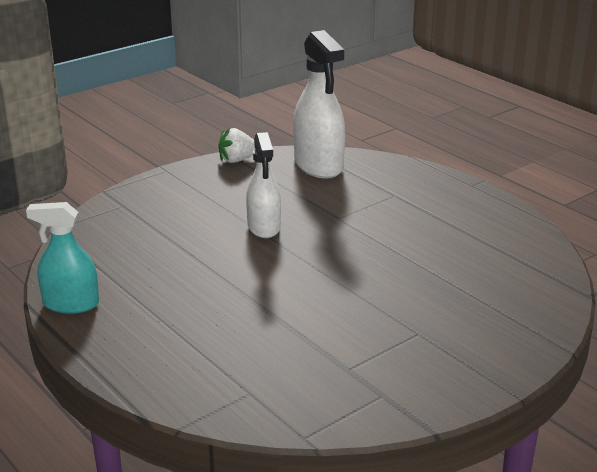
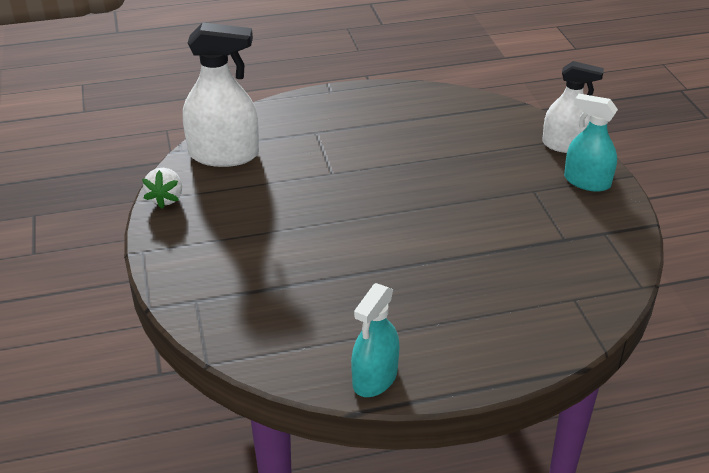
camera: 65 degrees left, 10 degrees up
white spray bottle [246,132,281,238] -> white spray bottle moved to [542,61,604,153]
none -> turquoise spray bottle [564,94,618,192]

